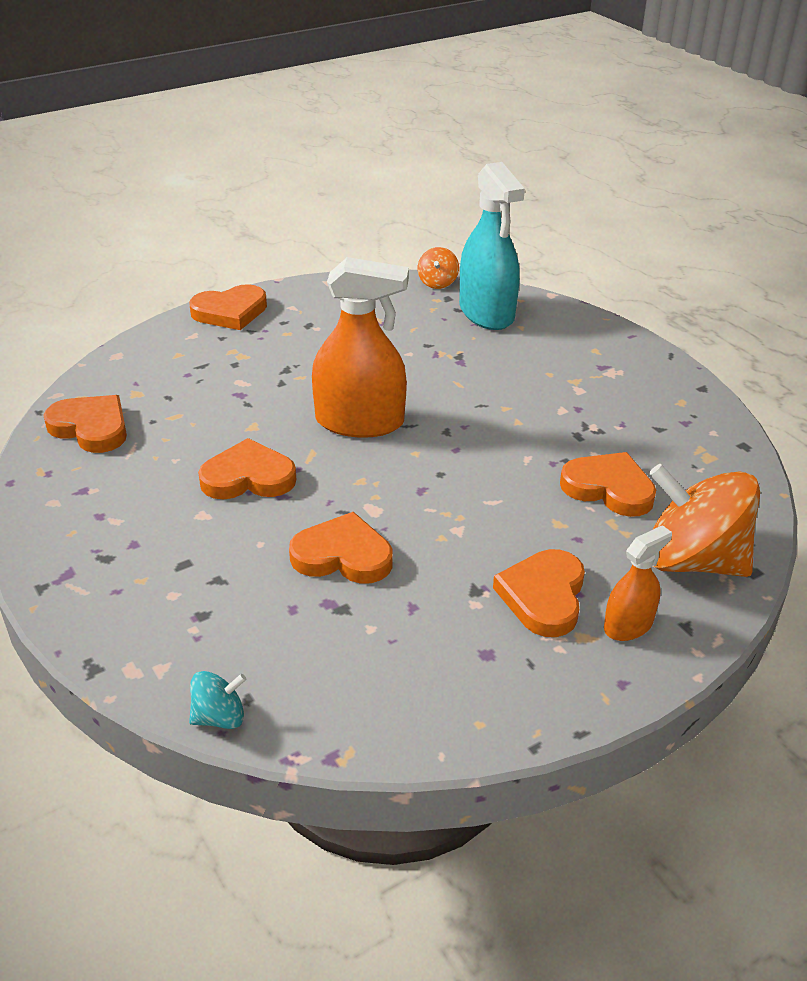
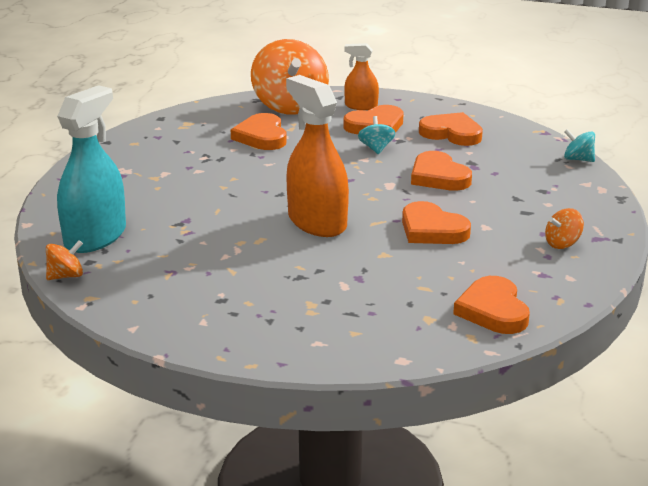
camera: 130 degrees left, 10 degrees down
orange heart [189,284,267,330] -> orange heart moved to [419,112,483,146]
none -> turquoise spinning top [358,116,395,154]
none -> orange spinning top [545,208,584,249]

